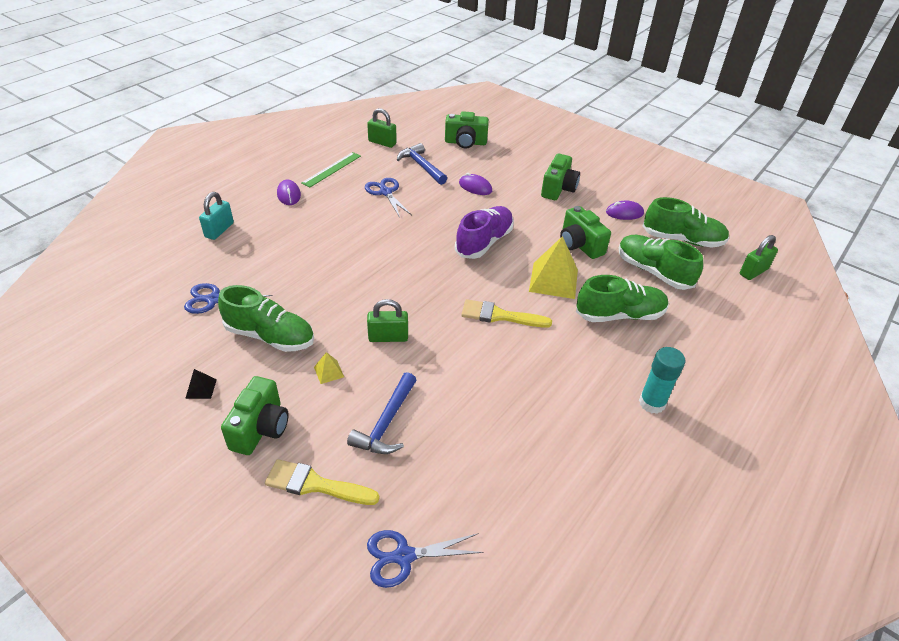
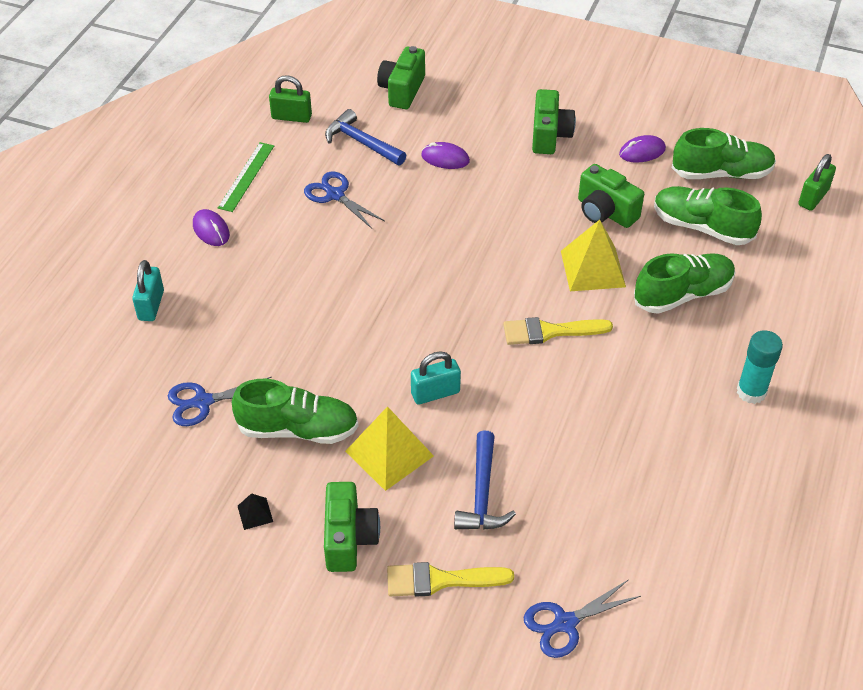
camera: 15 degrees left, 5 degrees up
yellow pyramid [314,352,344,384] -> yellow pyramid [345,406,434,491], size x2.19
green padlock [367,299,408,342] -> turquoise padlock [411,351,461,405]
green camera [445,112,489,149] -> green camera turned 120 degrees clockwise [377,46,425,109]
purple shoe [455,206,514,259] -> none

